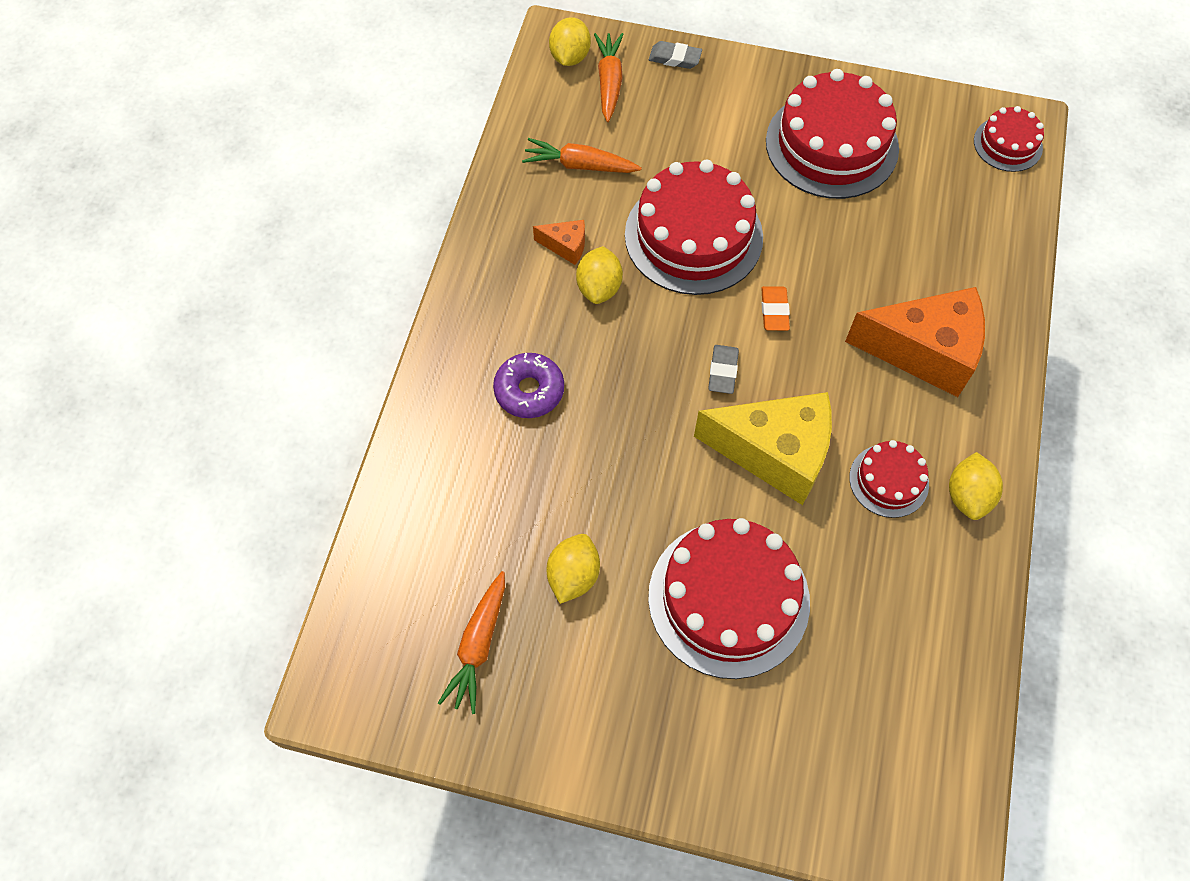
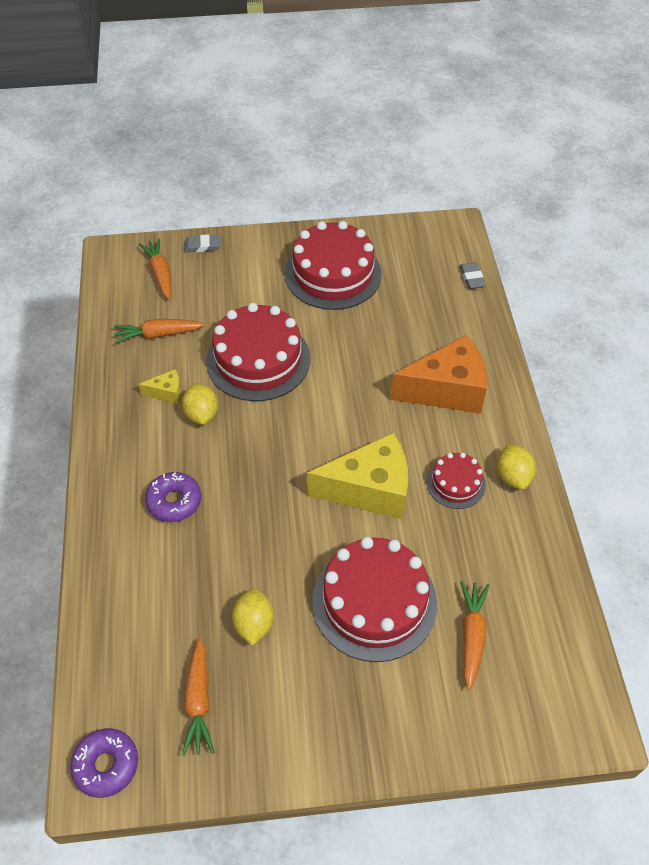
camera: 20 degrees left, 10 degrees down
orange cheese [533,220,585,265] -> yellow cheese [139,369,181,404]
yellow lemon [549,17,591,66] -> none
grey eraser [708,345,739,394] -> grey eraser moved to [460,262,486,289]
orange eraser [761,286,790,331] -> none
red cake [974,106,1044,172] -> none
none -> purple donut [70,728,138,798]
none -> orange carrot [460,581,490,690]

